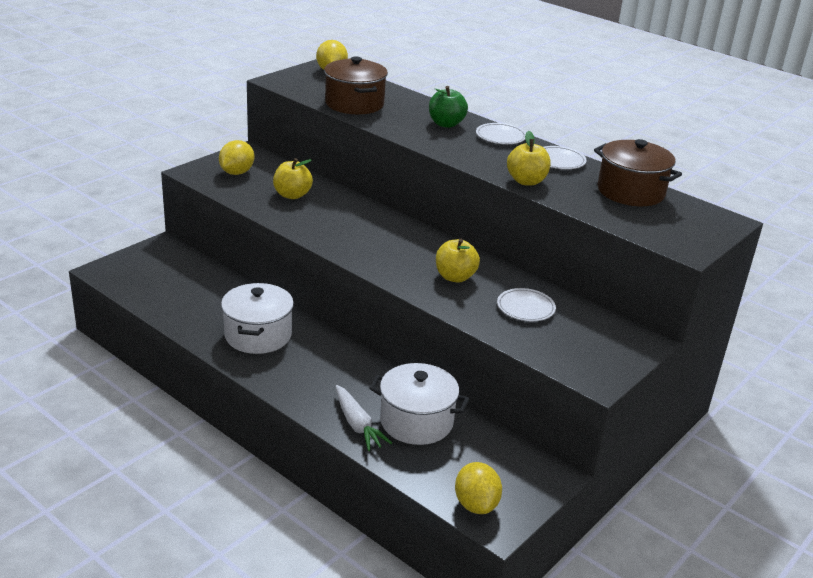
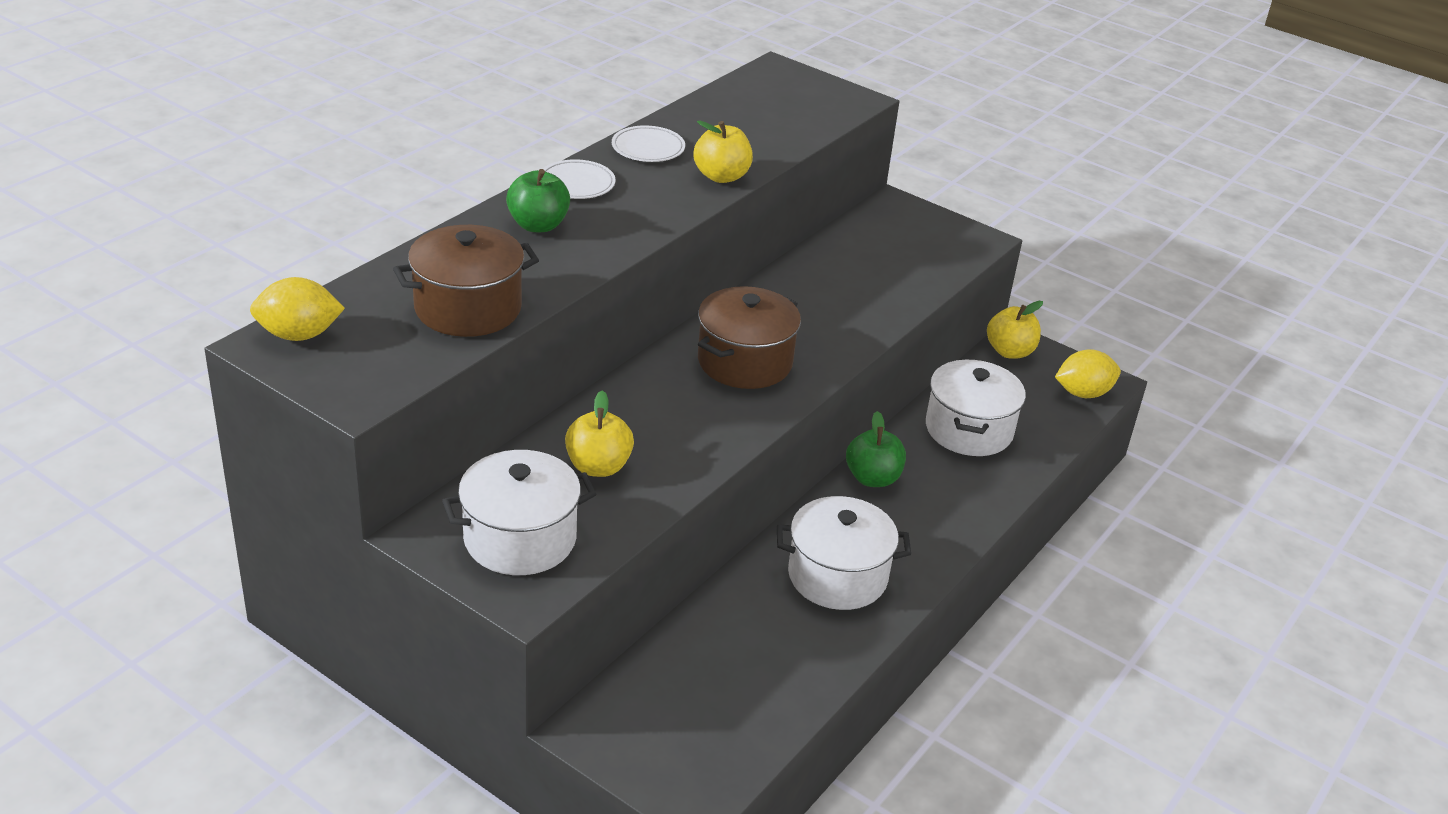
camera: 95 degrees left, 5 degrees up
yellow lemon [219,140,254,175] -> white pot [442,450,596,575]
white carrot [336,385,392,451] -> none
yellow apple [436,239,480,283] -> yellow apple moved to [987,301,1043,359]
white plate [497,288,556,321] -> none
brown pot [594,139,682,206] -> brown pot moved to [698,286,801,389]
none -> green apple [846,411,906,487]

